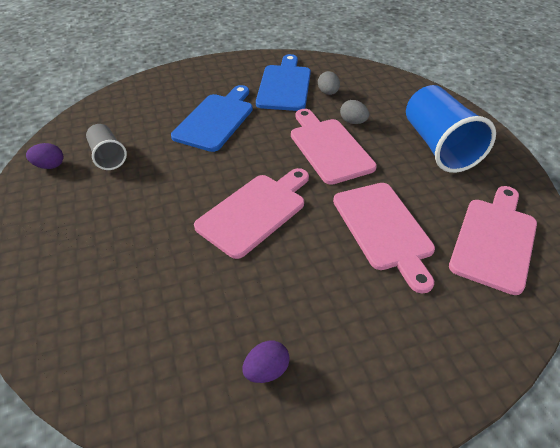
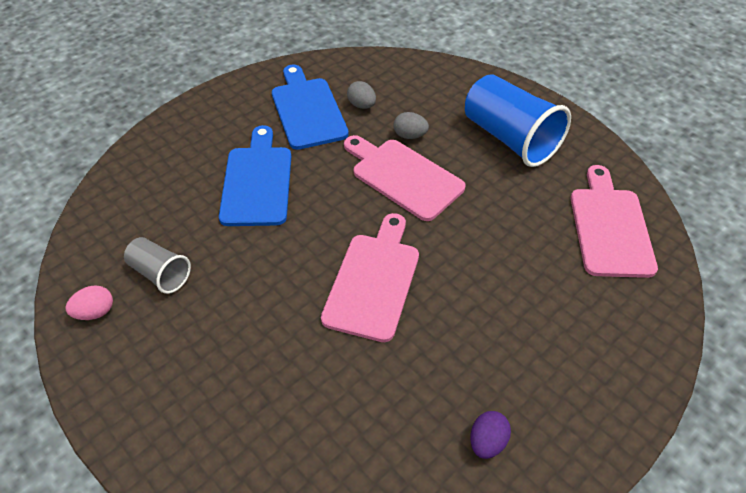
camera: 25 degrees left, 5 degrees up
purple egg [26,143,63,169] -> pink egg [65,285,113,320]
pink cutting board [333,183,435,293] -> none

